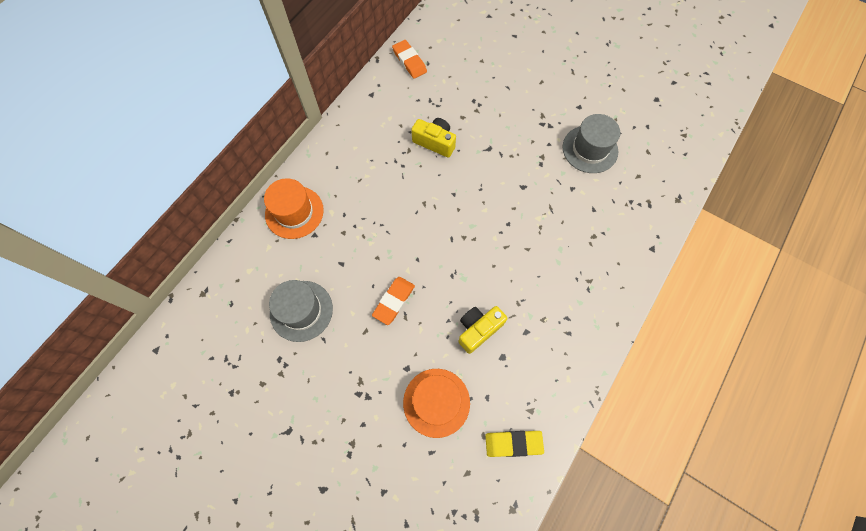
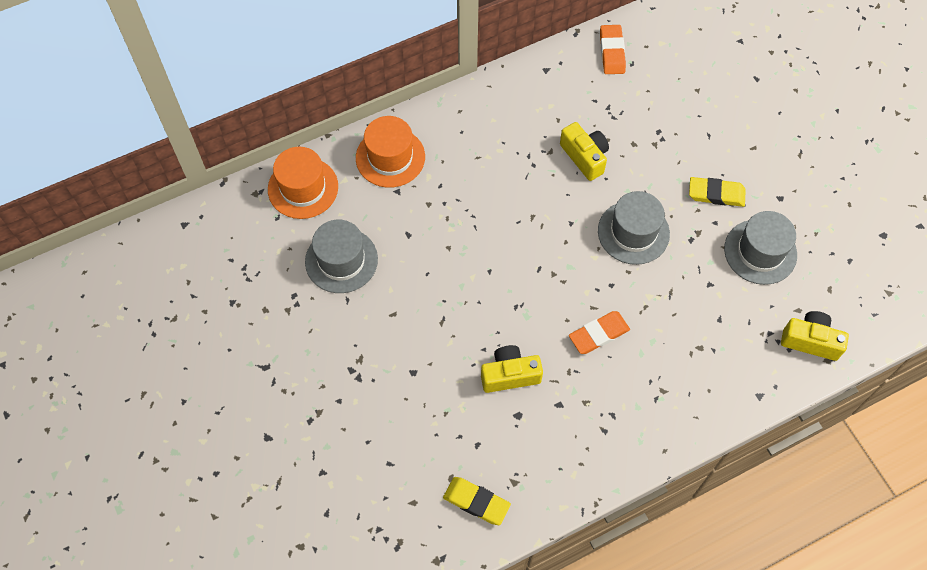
camera: 30 degrees right, 5 degrees down
orange eraser [372,277,415,325] -> orange eraser moved to [569,311,630,354]
orange hat [403,369,470,438] -> orange hat moved to [268,147,338,219]
none -> grey hat [598,191,670,265]
none -> yellow eraser [689,177,746,207]
none -> yellow camera [781,311,849,361]

